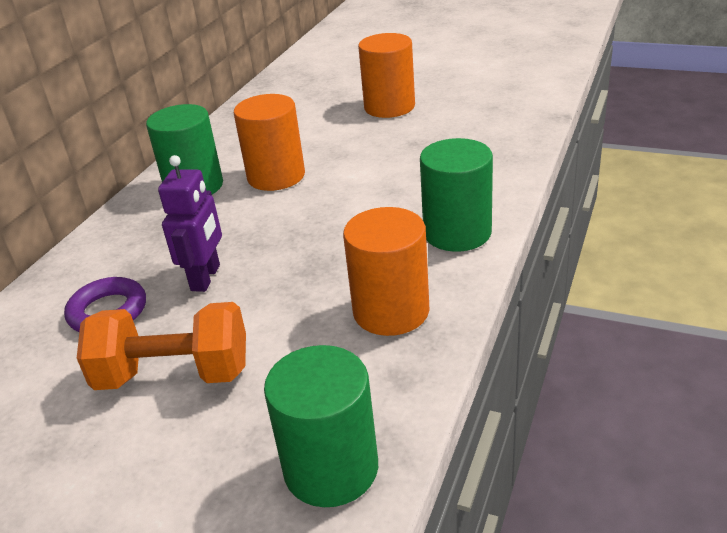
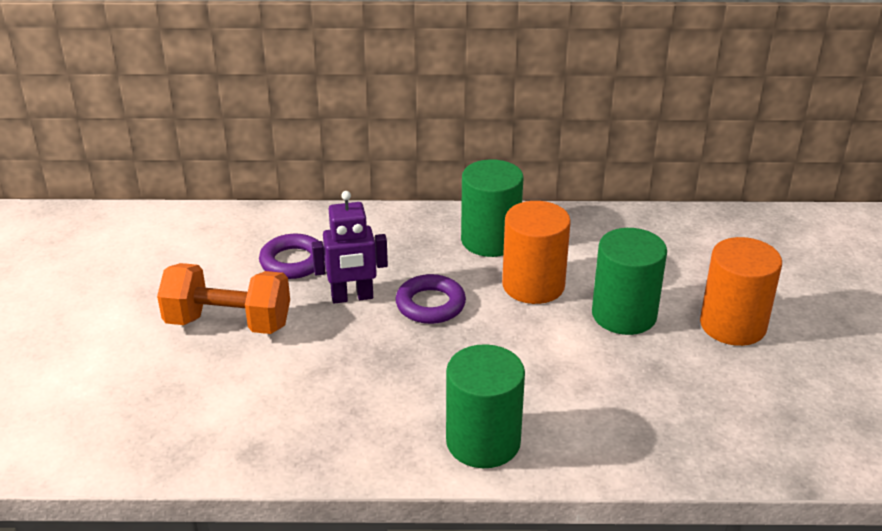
camera: 65 degrees right, 0 degrees up
orange dumbbell [77,302,246,390] -> orange dumbbell turned 60 degrees counterclockwise [157,263,290,334]
green cylinder [264,345,378,507] -> green cylinder moved to [592,228,667,335]
orange cylinder [343,207,429,336] -> none
none -> purple ring [396,274,466,324]

